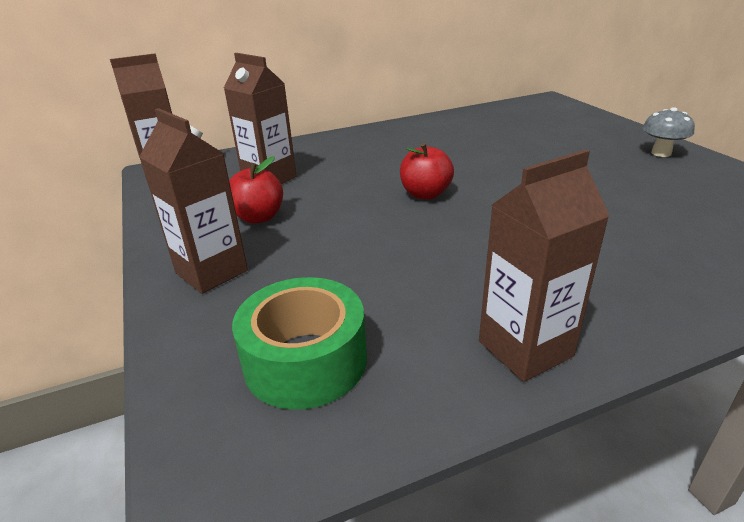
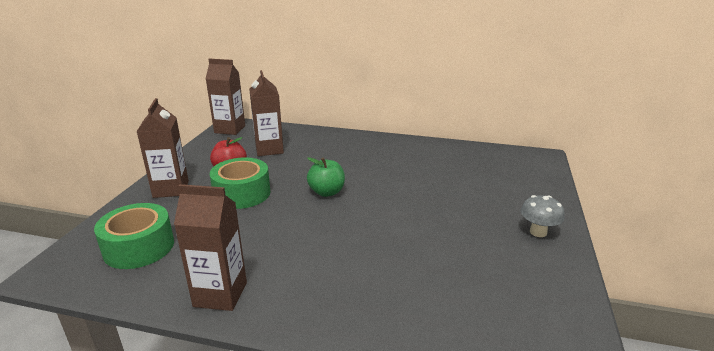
camera: 35 degrees right, 5 degrees down
red apple [400,143,454,199] -> green apple [307,157,345,197]
none -> green tape [210,157,270,209]

